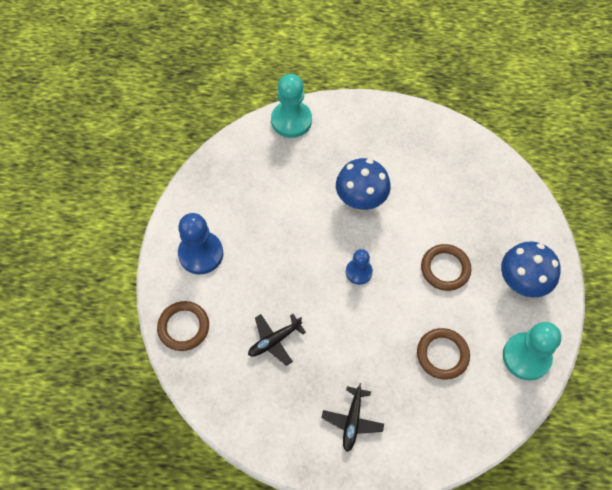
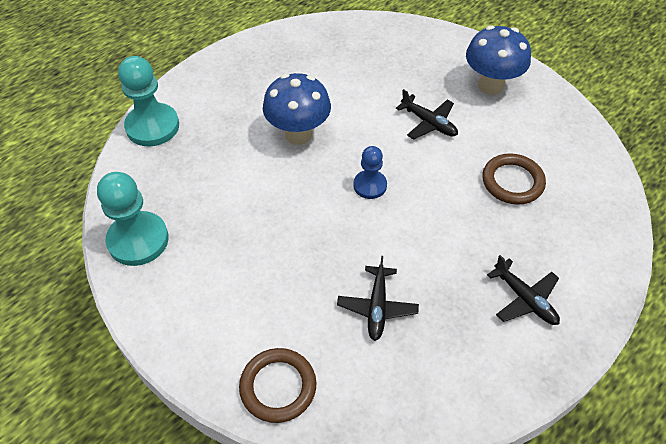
camera: 50 degrees left, 10 degrees down
blue pawn [178,213,223,275] -> none
brown ring [421,244,471,291] -> black plane [396,89,458,140]
turquoise pawn [503,322,561,380] -> turquoise pawn moved to [97,172,169,266]

